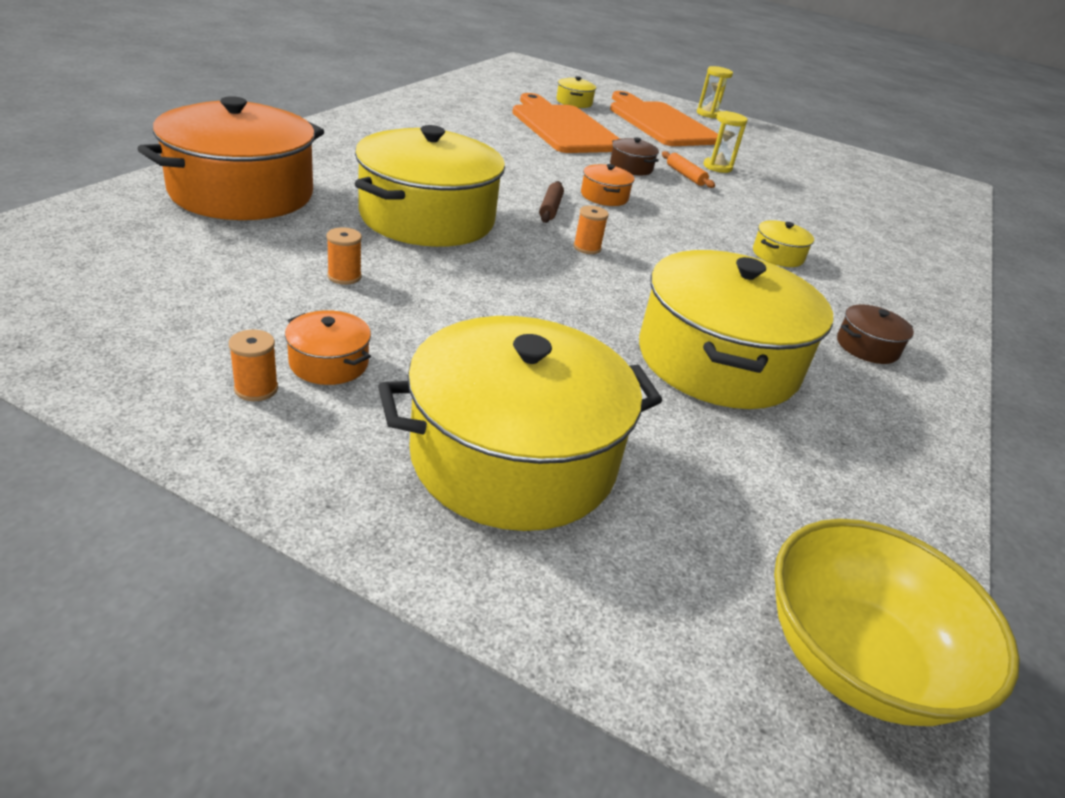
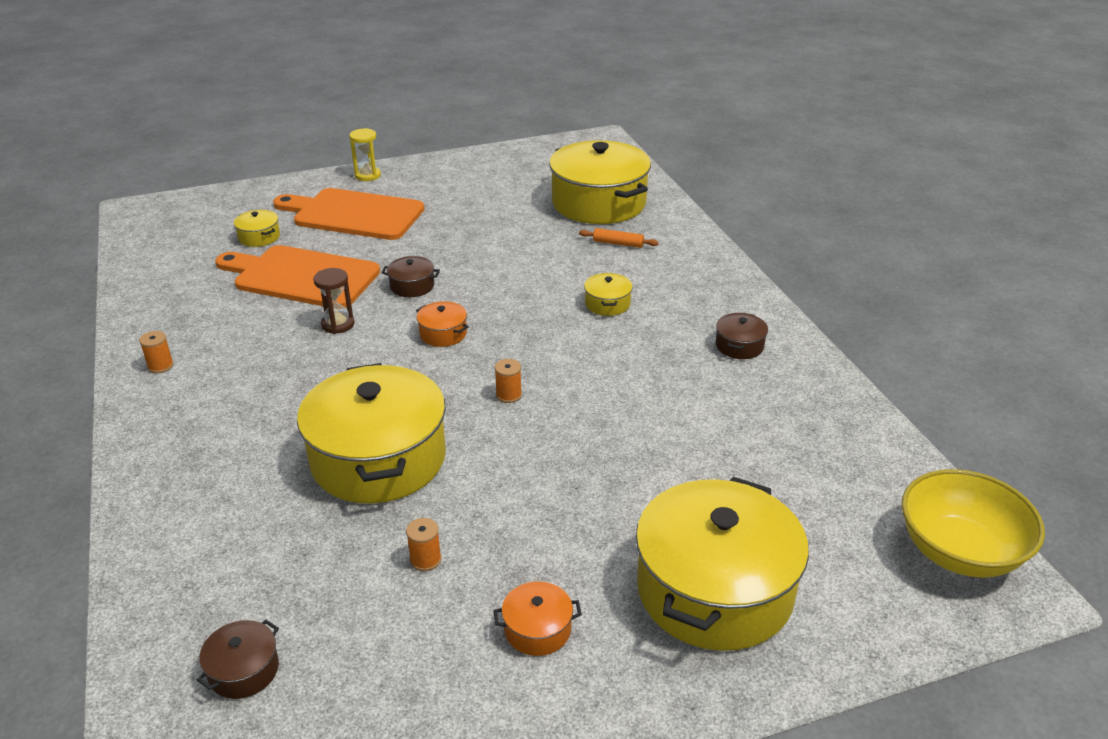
camera: 40 degrees left, 0 degrees up
orange pot [137,96,324,220] -> none
orange spool [229,329,278,401] -> orange spool moved to [139,331,174,373]
brown rolling pin [539,181,564,223] -> none
yellow pot [639,250,833,409] -> yellow pot moved to [549,140,651,224]
orange rolling pin [662,151,715,188] -> orange rolling pin moved to [579,228,659,248]
yellow hourglass [704,111,748,173] -> none
none -> brown pot [197,620,279,699]
none -> brown hourglass [313,268,354,334]

